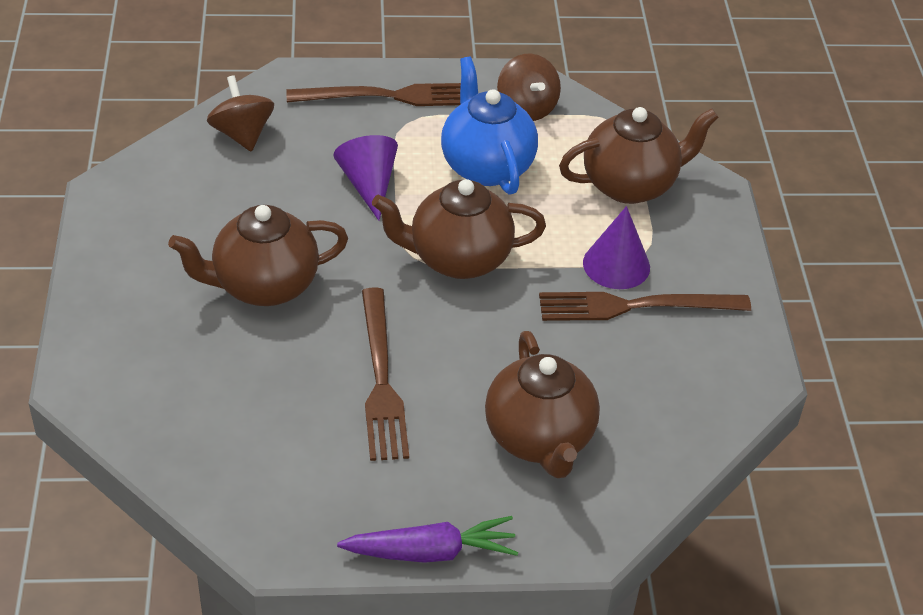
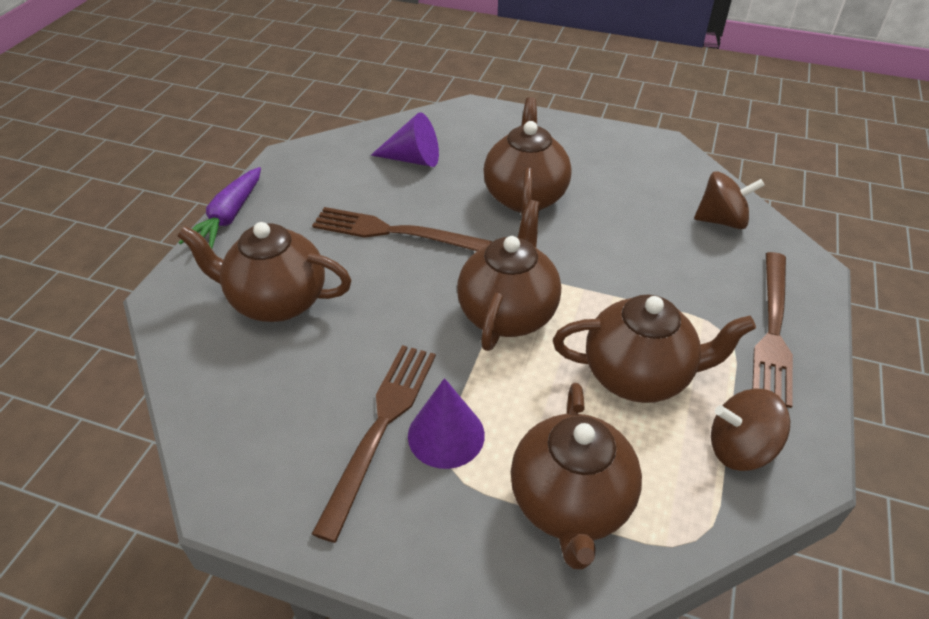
camera: 115 degrees right, 0 degrees up
purple cone [333,135,398,221] -> purple cone moved to [371,112,439,167]
blue teapot [441,57,538,195] -> brown teapot [553,295,756,403]

